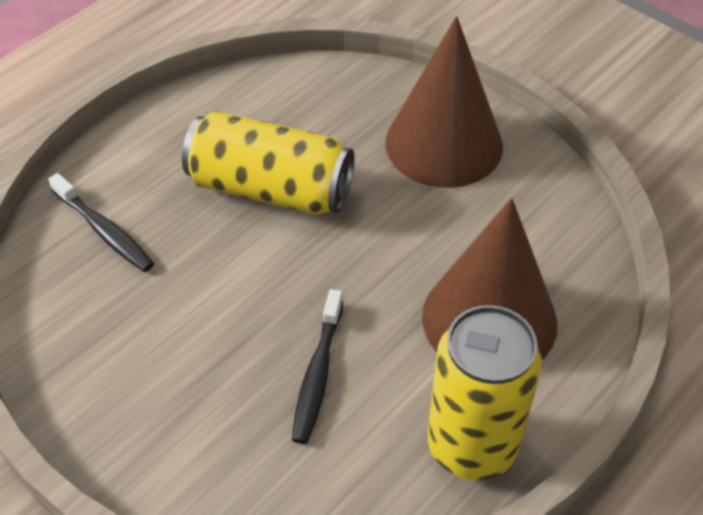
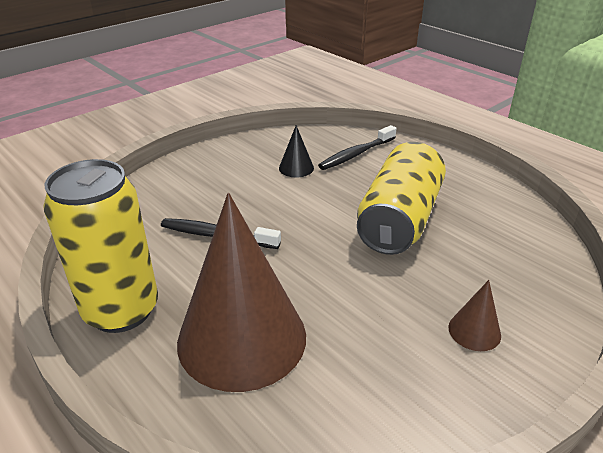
camera: 95 degrees right, 15 degrees down
brown cone [386,16,503,188] -> brown cone [448,280,501,351], size x0.40
none -> black cone [279,125,314,177]

